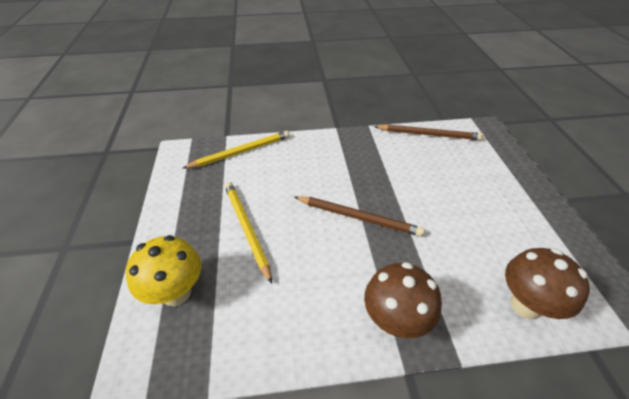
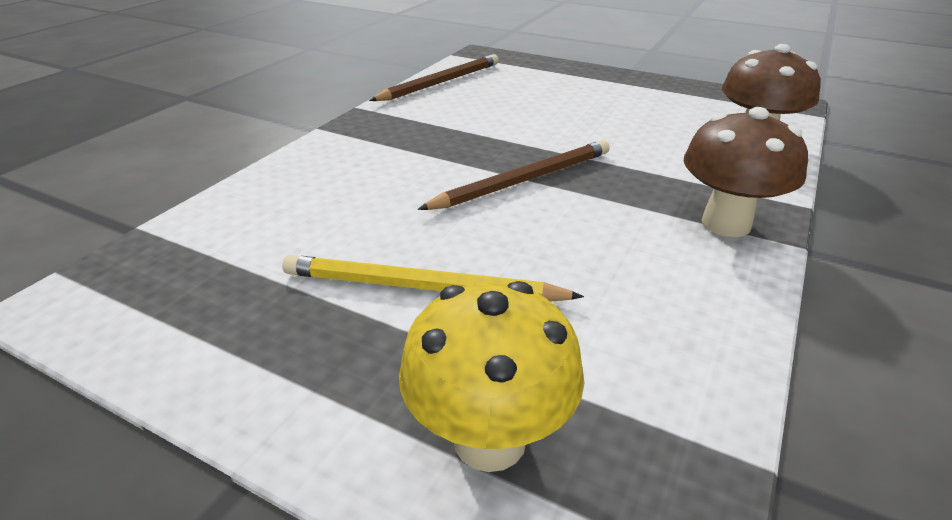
camera: 55 degrees left, 10 degrees down
yellow pencil [182,131,290,169] -> none

